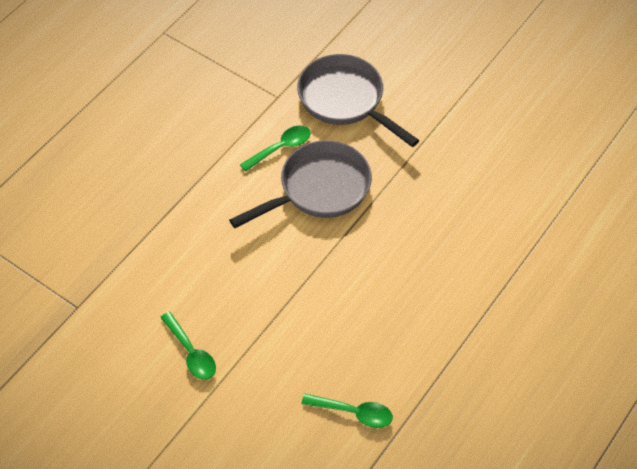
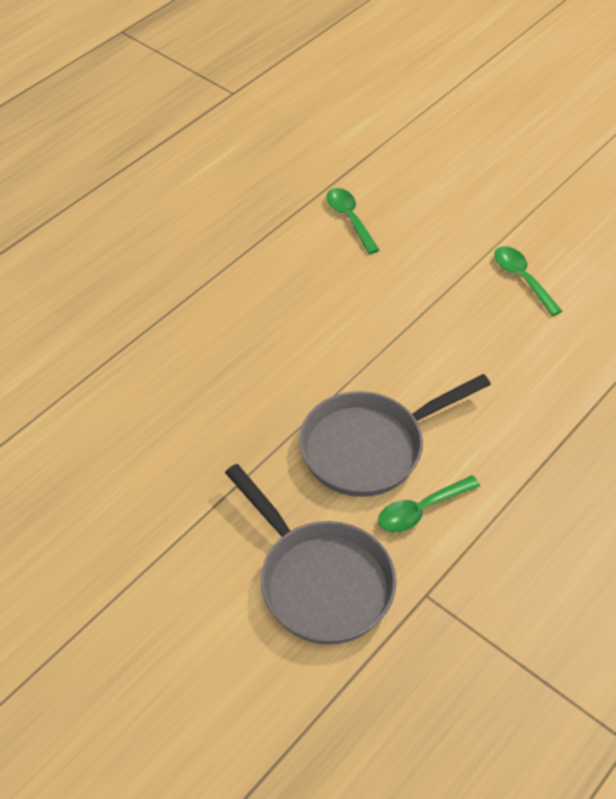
camera: 175 degrees left, 5 degrees down
green spoon [301,394,393,428] -> green spoon turned 45 degrees clockwise [326,188,379,254]

